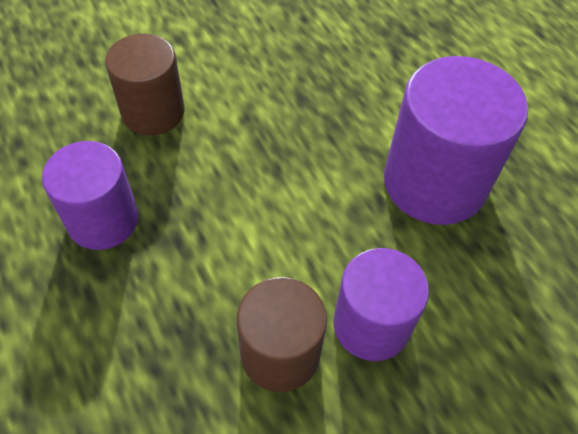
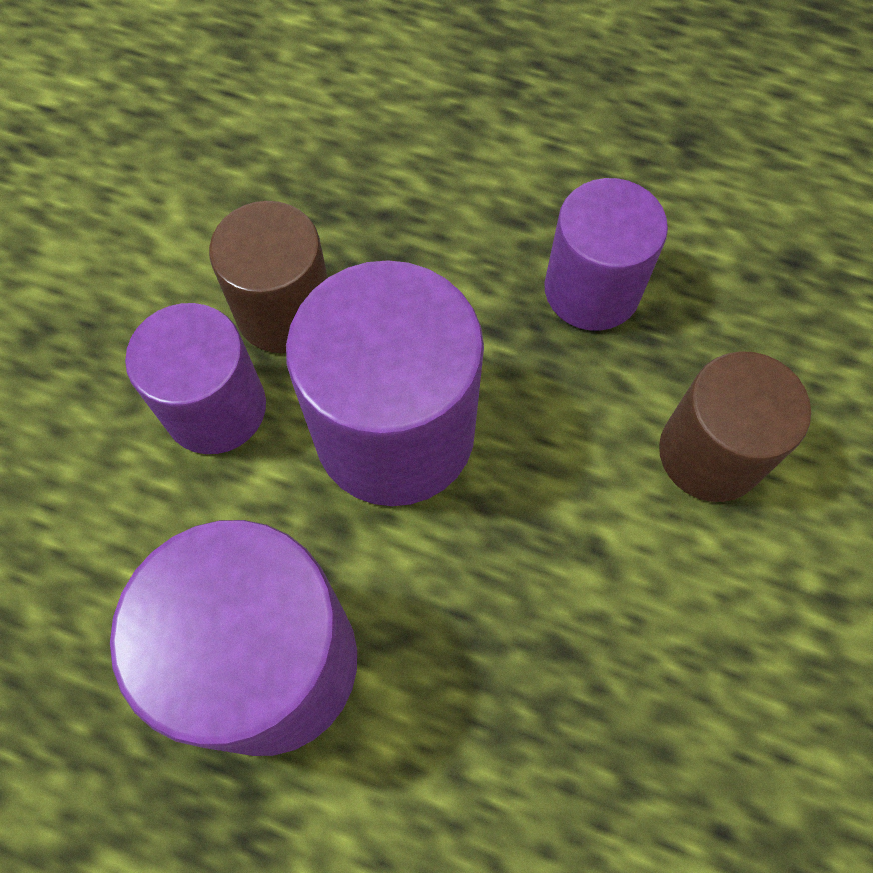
camera: 140 degrees right, 10 degrees up
none -> purple cylinder [286,260,484,506]

